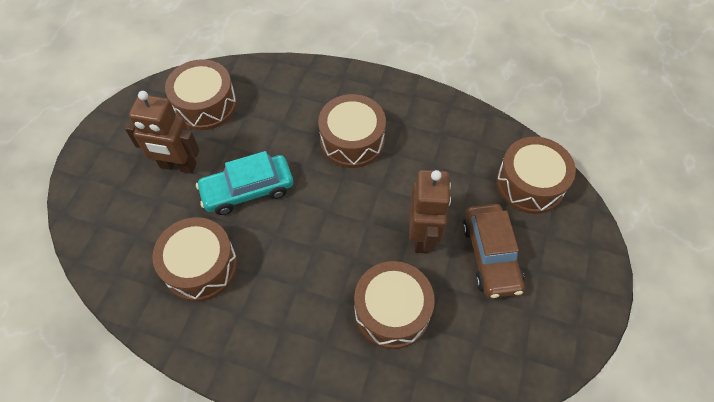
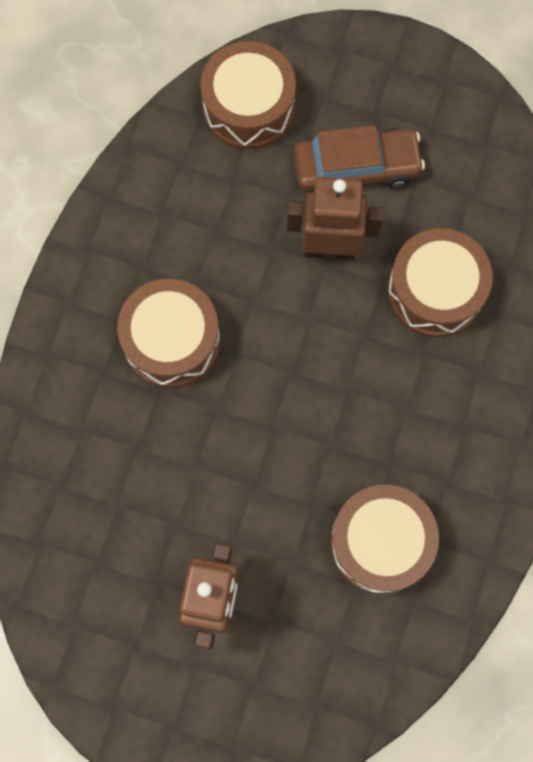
camera: 90 degrees left, 15 degrees up
brown drum [165,59,237,130] -> none
turquoise car [196,151,293,215] -> none

